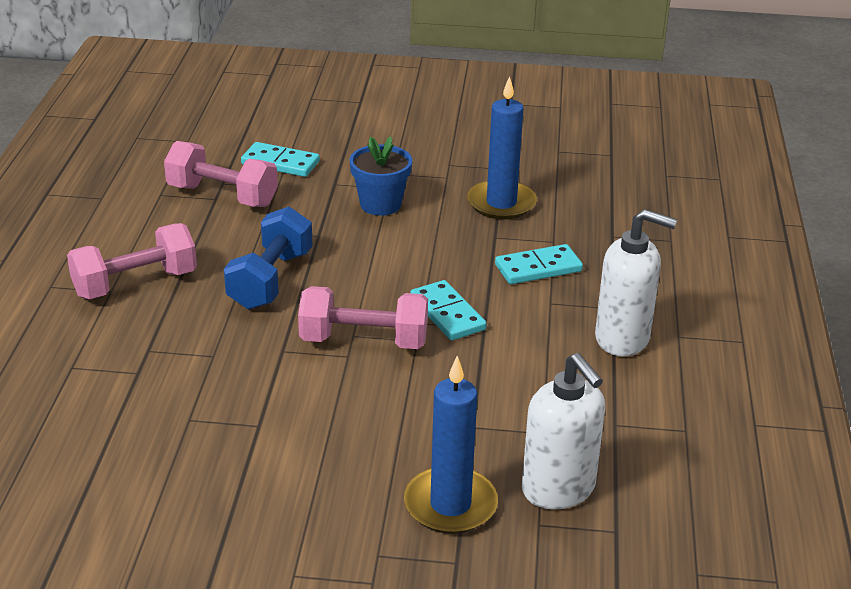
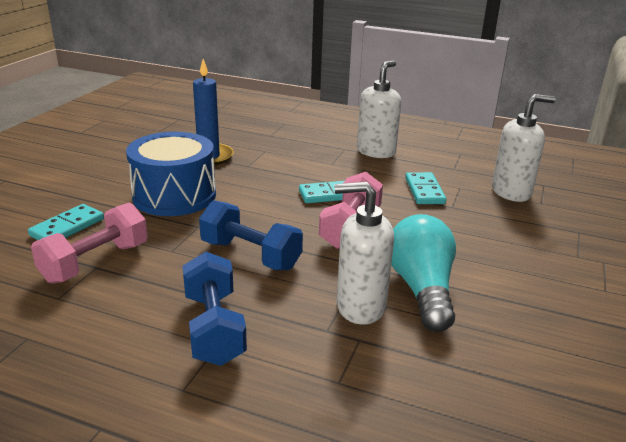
camera: 75 degrees left, 5 degrees down
pink dumbbell [67,223,197,299] -> blue dumbbell [182,252,247,366]
blue flower pot [350,136,412,216] -> blue drum [126,132,216,216]
blue candle [404,356,498,534] -> none
turquoise domino [495,244,583,284] -> turquoise domino moved to [405,172,446,204]
none -> white soap dispenser [335,182,394,325]
none -> turquoise light bulb [391,214,456,332]

